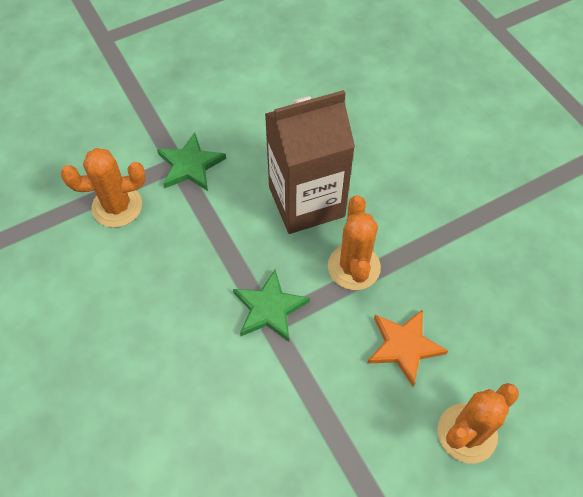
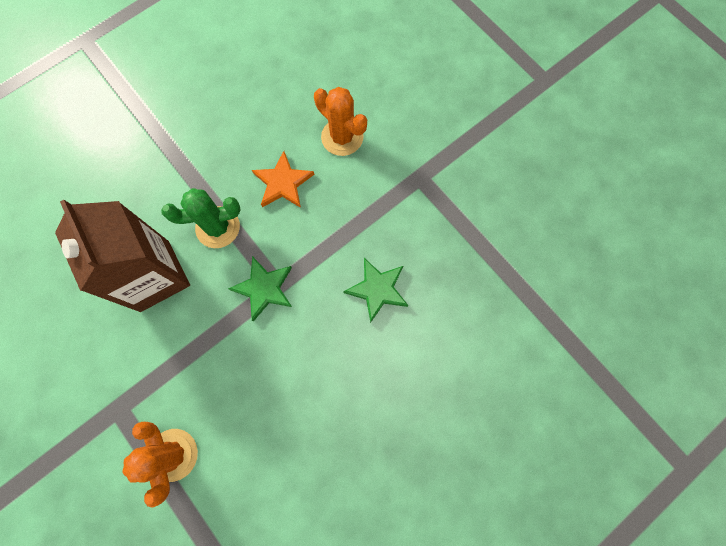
camera: 100 degrees left, 15 degrees up
green star [157,132,226,191] -> green star moved to [343,258,408,323]
orange cactus [328,195,381,290] -> green cactus [161,188,241,248]

